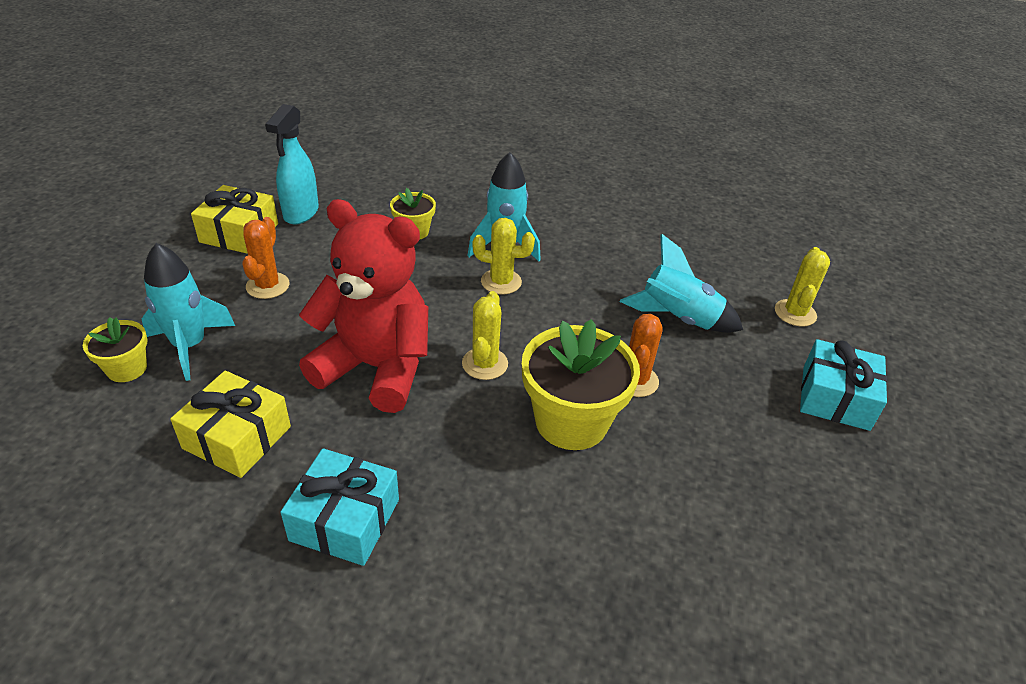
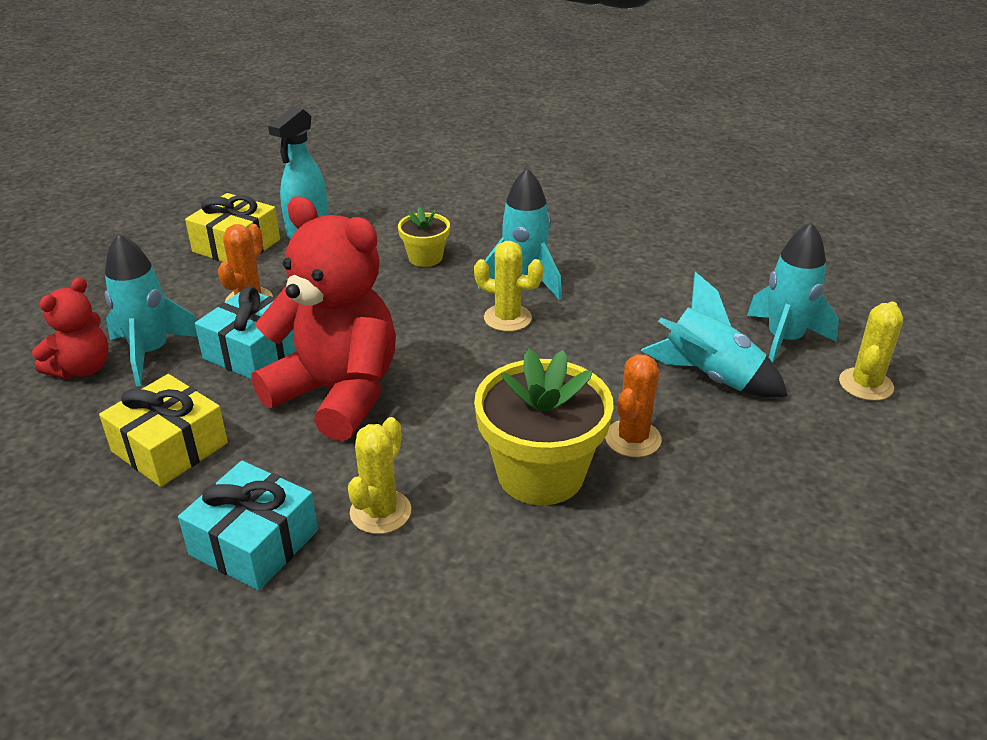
camera: 15 degrees right, 5 degrees down
yellow flower pot [83,317,147,382] -> red teddy bear [32,277,109,379]
yellow cactus [462,291,508,380] -> yellow cactus moved to [348,417,411,534]
turquoise gift [800,339,887,431] -> turquoise gift moved to [195,286,296,379]
none -> turquoise rocket [747,222,839,363]

